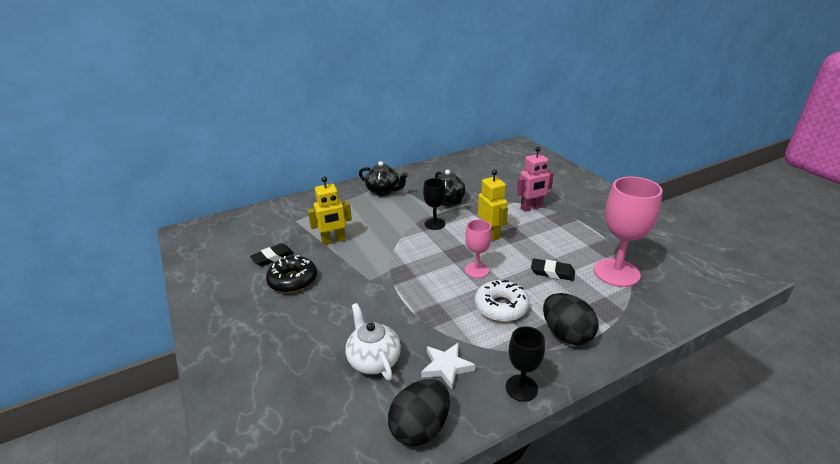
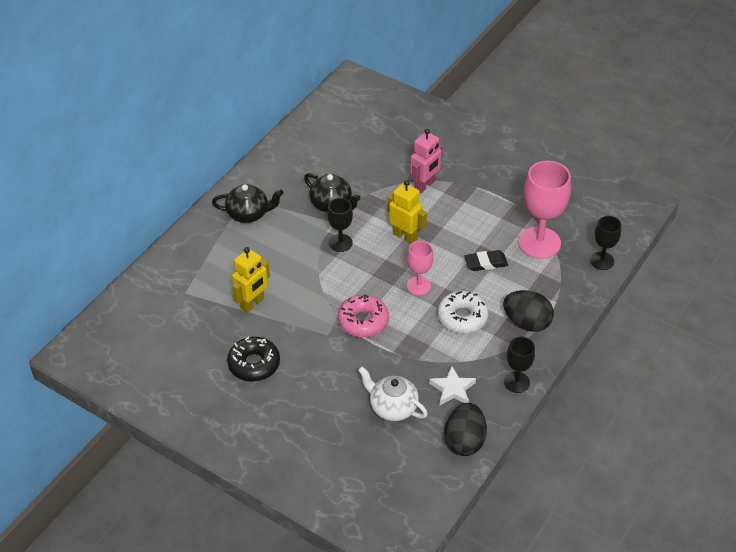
camera: 30 degrees left, 15 degrees up
black eraser [250,243,294,266] -> none
none -> pink donut [338,294,389,337]
none -> black goblet [590,216,621,270]

